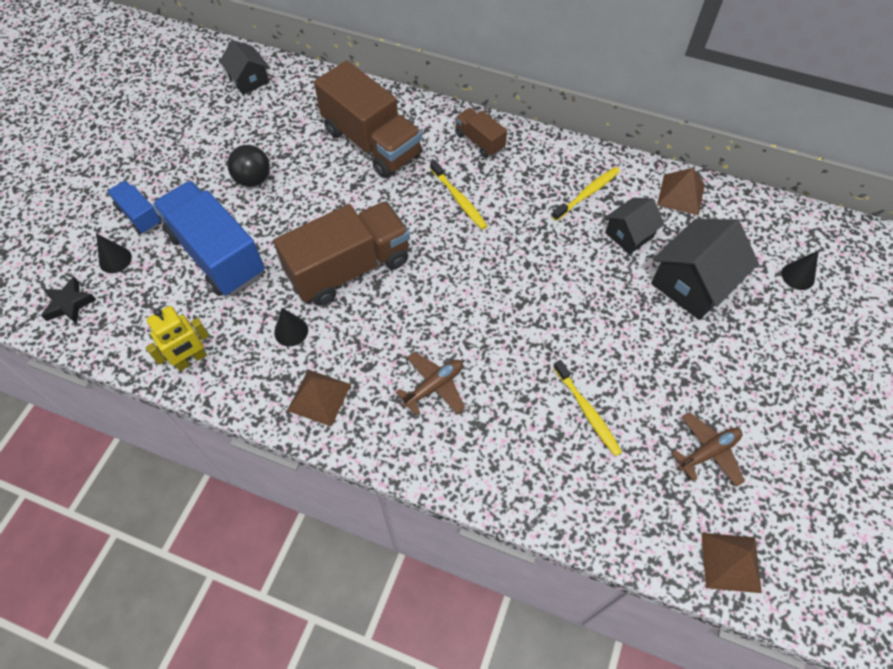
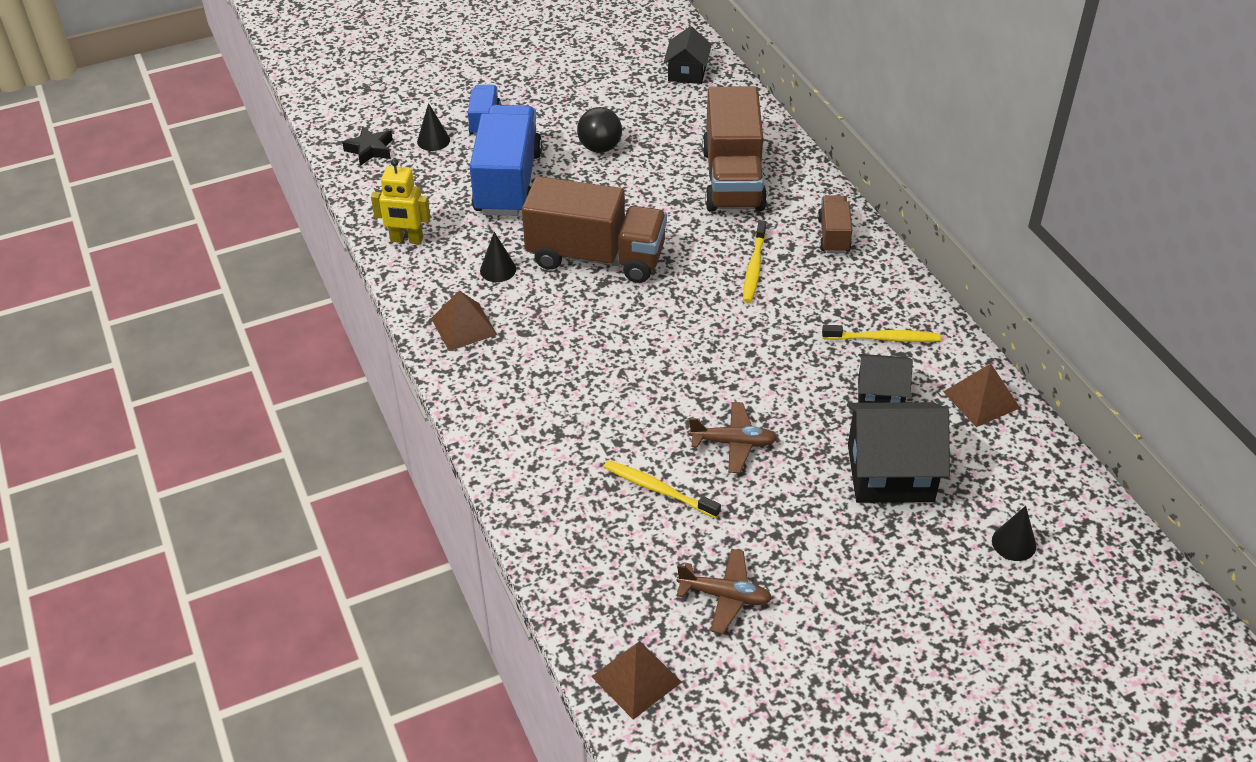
camera: 45 degrees right, 15 degrees down
brown plane [396,352,465,415] -> brown plane moved to [689,402,777,473]
yellow toothbrush [553,360,622,457] -> yellow toothbrush turned 105 degrees clockwise [604,460,721,518]

